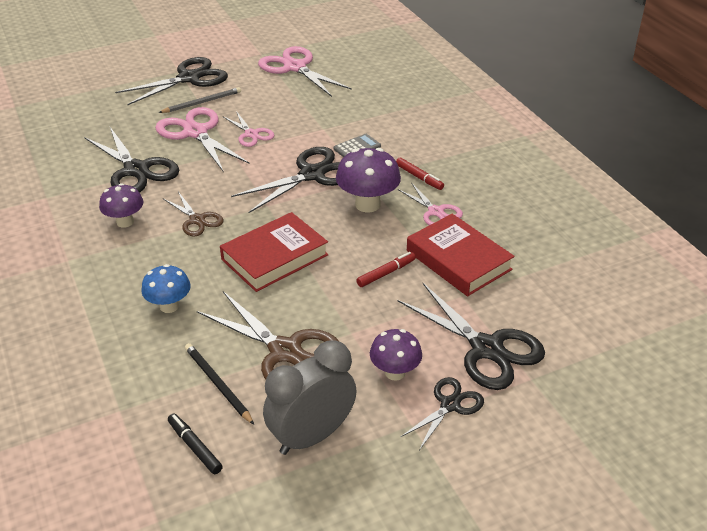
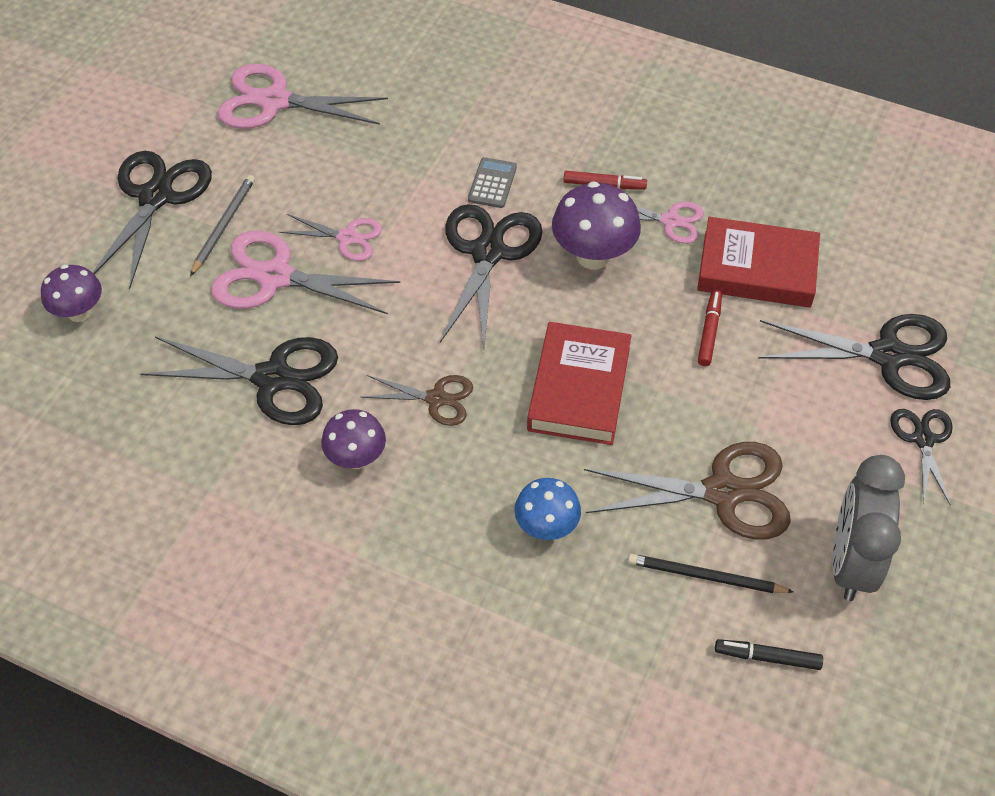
camera: 40 degrees left, 15 degrees up
purple mushroom [370,329,422,381] -> purple mushroom moved to [41,265,102,322]

